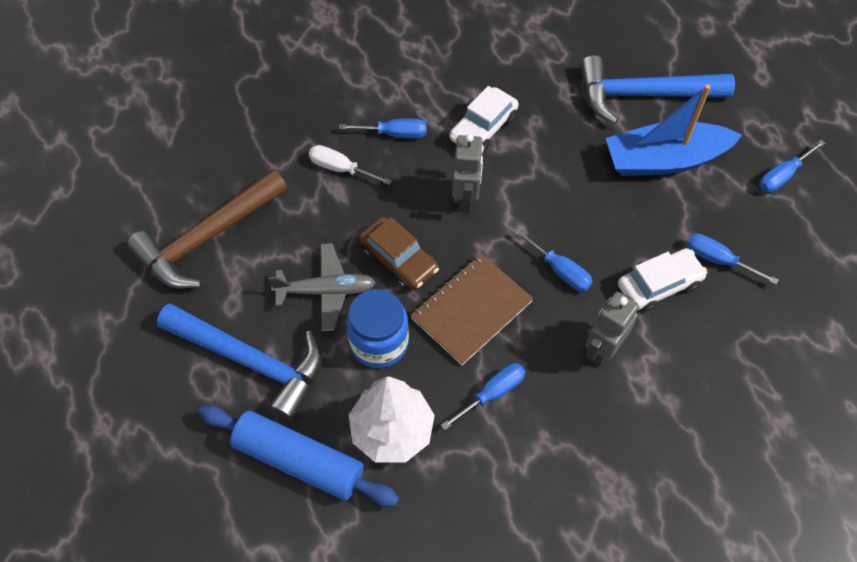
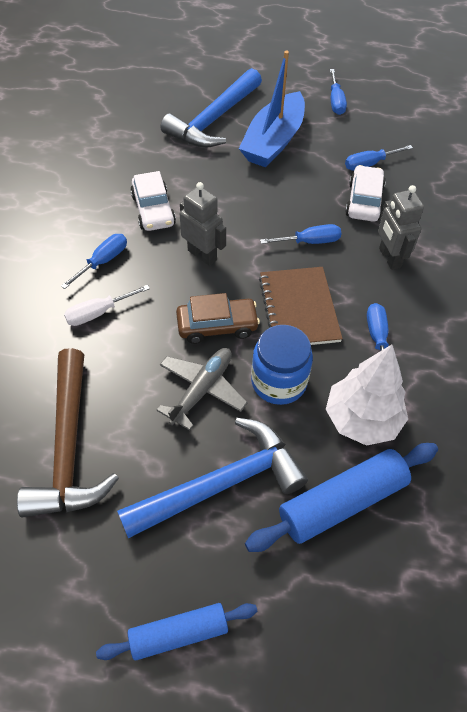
camera: 55 degrees left, 5 degrees down
none -> blue rolling pin [96,603,257,660]

